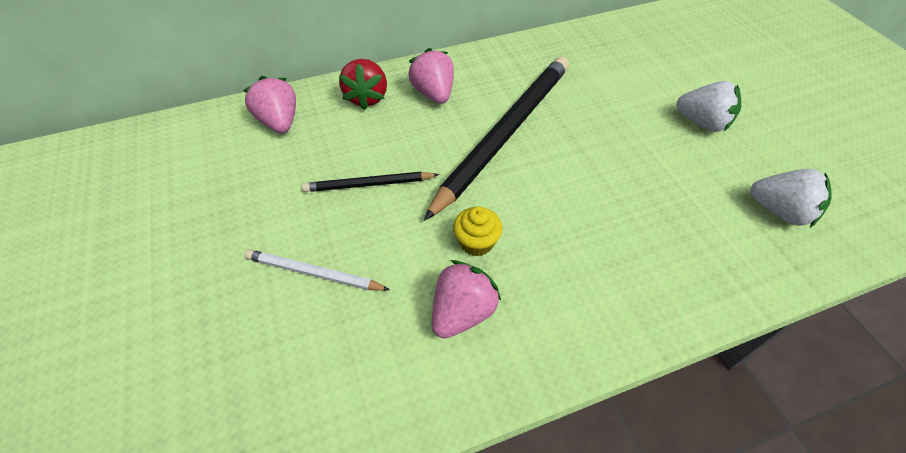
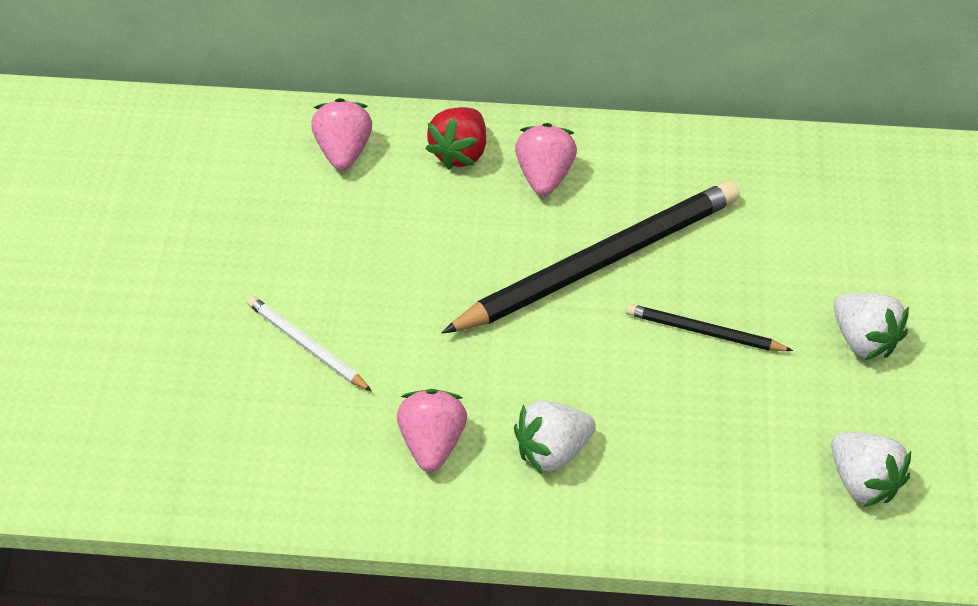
camera: 25 degrees right, 0 degrees up
black pencil [302,172,439,192] -> black pencil moved to [626,304,793,351]
pink strawberry [432,260,501,338] -> pink strawberry turned 60 degrees counterclockwise [397,389,467,472]
yellow cupcake [453,206,502,256] -> none
none -> white strawberry [514,401,596,474]

